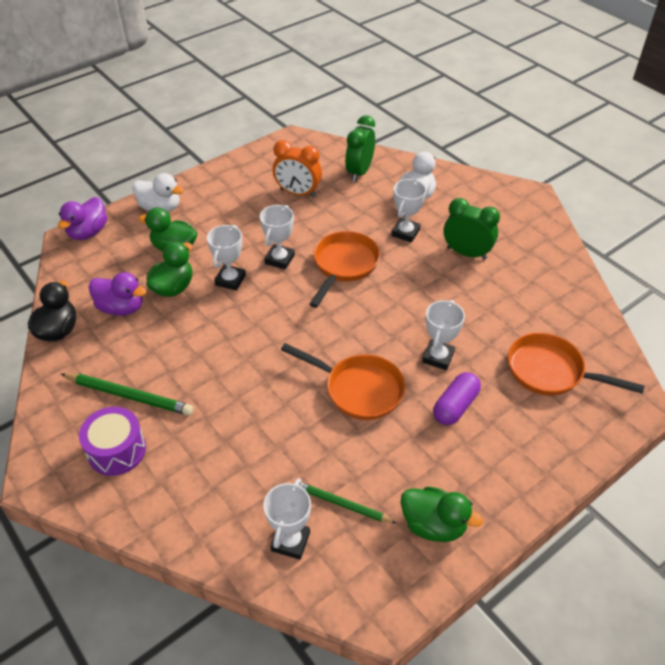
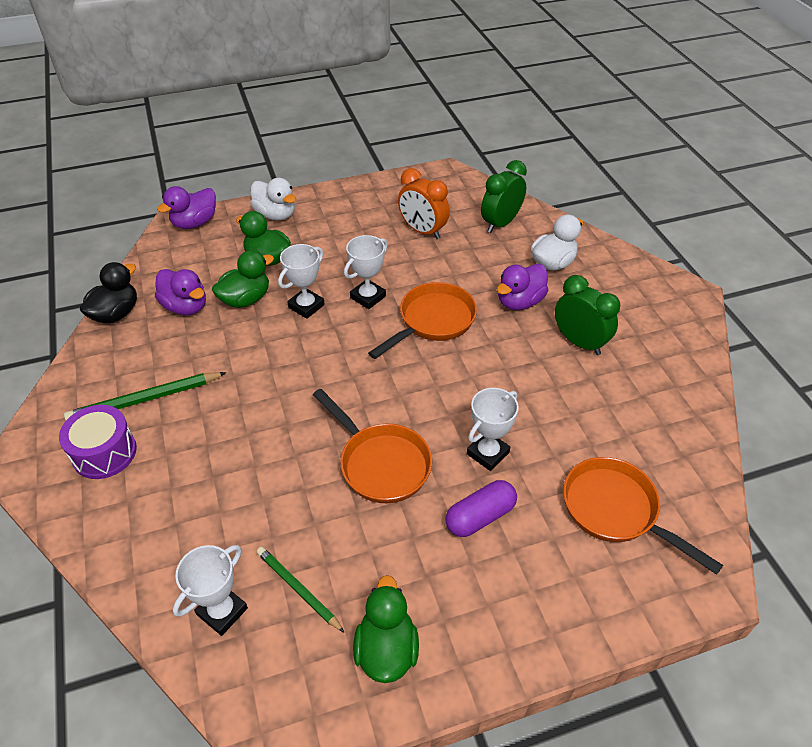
camera: 20 degrees right, 0 degrees up
green pencil [61,373,193,416] -> green pencil turned 120 degrees clockwise [64,372,227,421]
white trophy [391,179,426,242] -> purple duck [497,264,549,310]
green duck [400,486,483,542] -> green duck turned 135 degrees counterclockwise [353,575,419,683]

